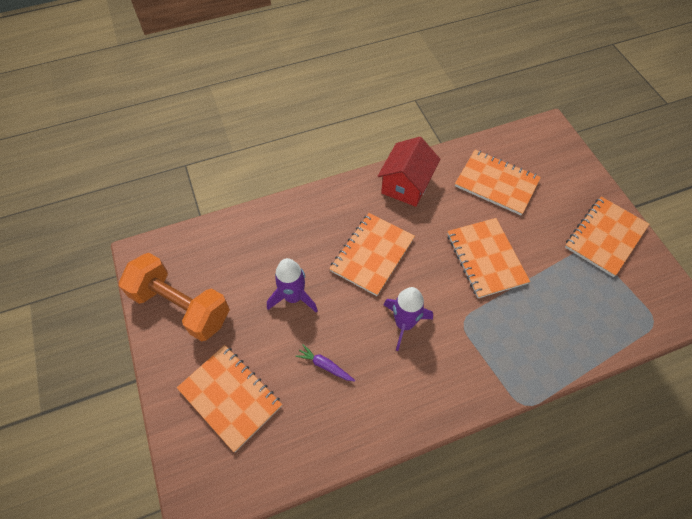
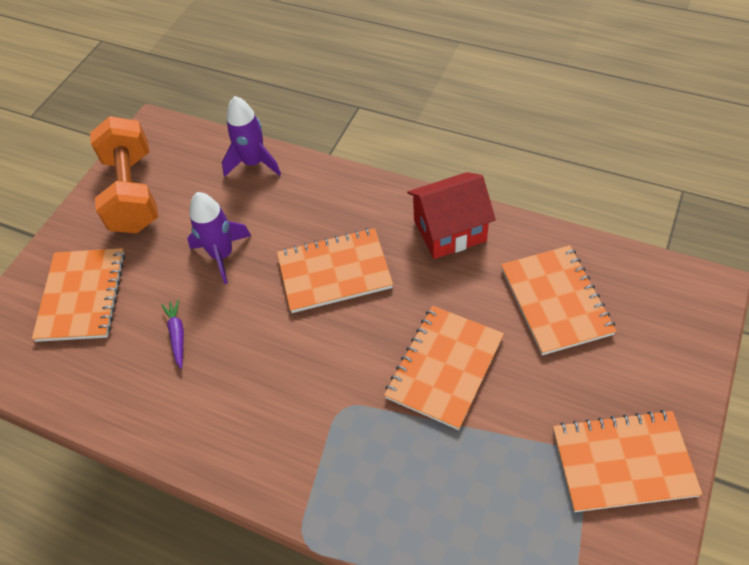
camera: 50 degrees right, 5 degrees down
purple rocket [383,287,433,351] -> purple rocket moved to [222,96,281,177]

